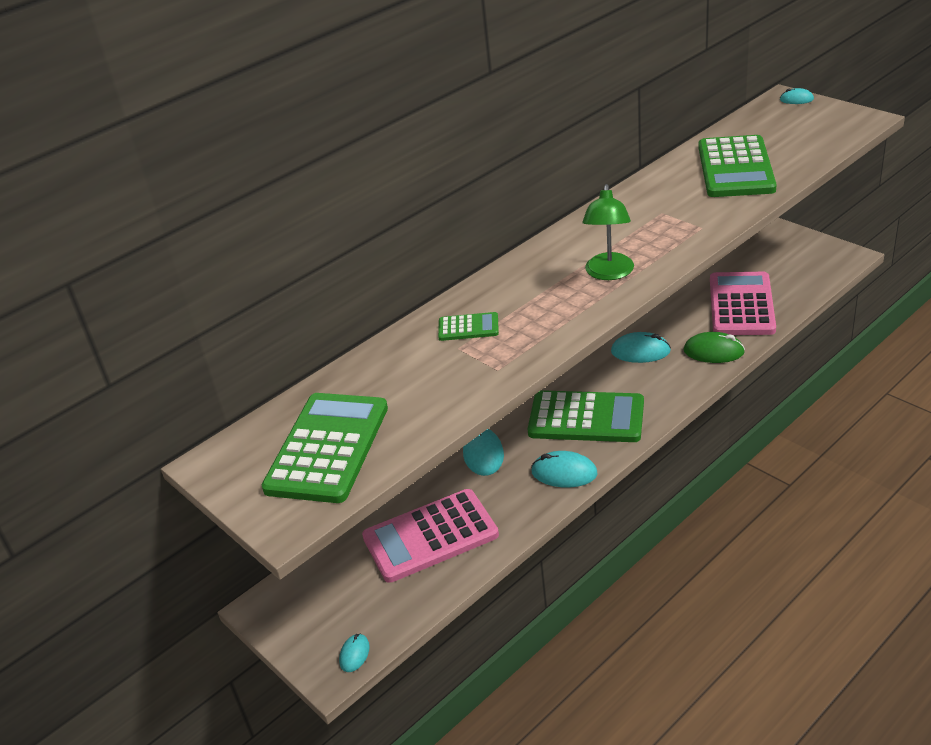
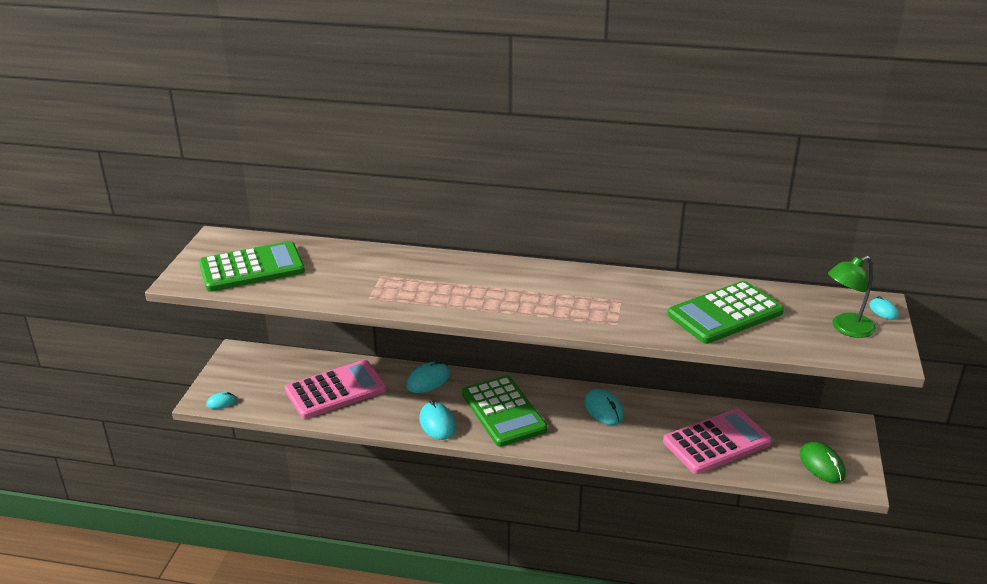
camera: 50 degrees right, 5 degrees down
pink calculator [362,489,499,583] -> pink calculator turned 120 degrees clockwise [285,360,387,419]
green calculator [438,312,499,341] -> none
green lamp [582,184,634,280] -> green lamp moved to [828,256,876,338]
green mouse [684,332,745,363] -> green mouse moved to [800,442,845,483]

